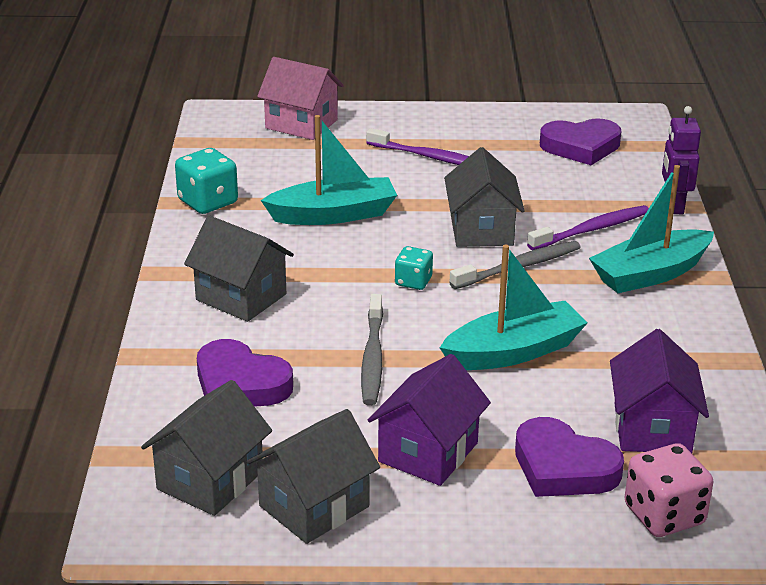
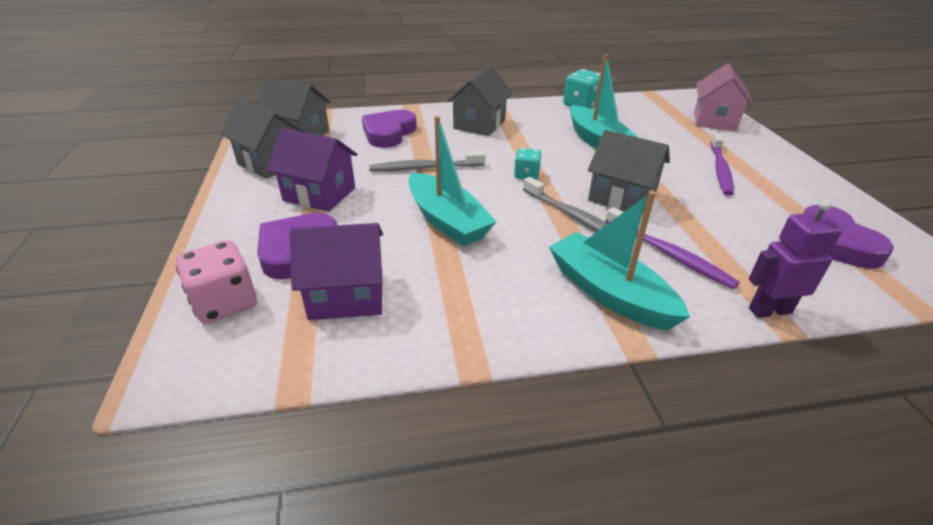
camera: 80 degrees right, 5 degrees up
grey house [444,147,525,247] -> grey house turned 45 degrees clockwise [588,130,670,214]

